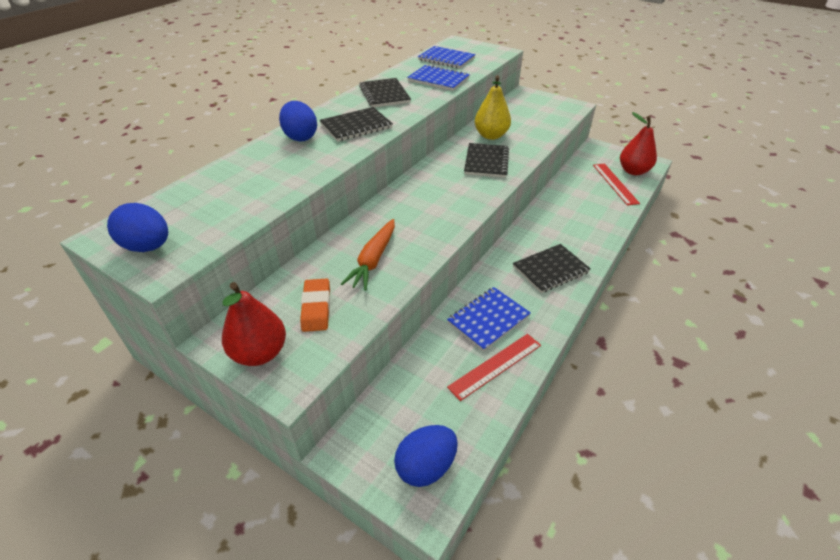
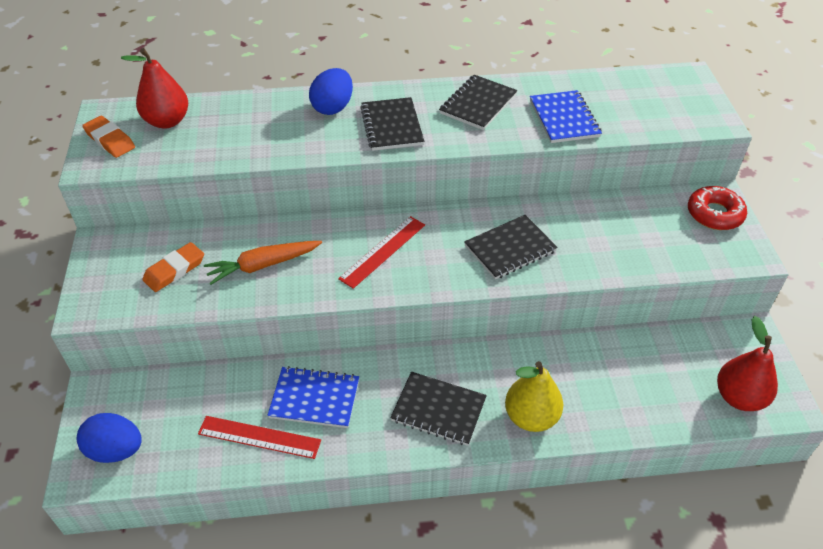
camera: 50 degrees right, 5 degrees up
blue egg [107,203,168,252] -> orange eraser [82,116,135,158]
red pear [222,282,286,366] -> red pear moved to [121,48,188,129]
black notebook [320,107,393,142] -> black notebook turned 60 degrees clockwise [360,97,424,151]
blue notebook [418,46,476,69] -> none
yellow pear [475,75,511,140] -> yellow pear moved to [505,361,563,432]
red ruler [593,164,640,206] -> red ruler moved to [338,216,425,289]
none -> red donut [688,186,747,230]

